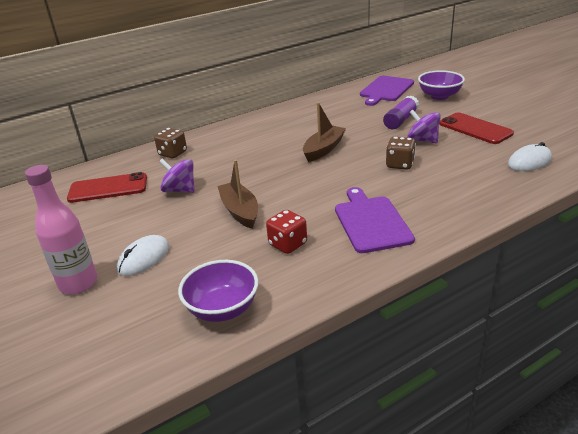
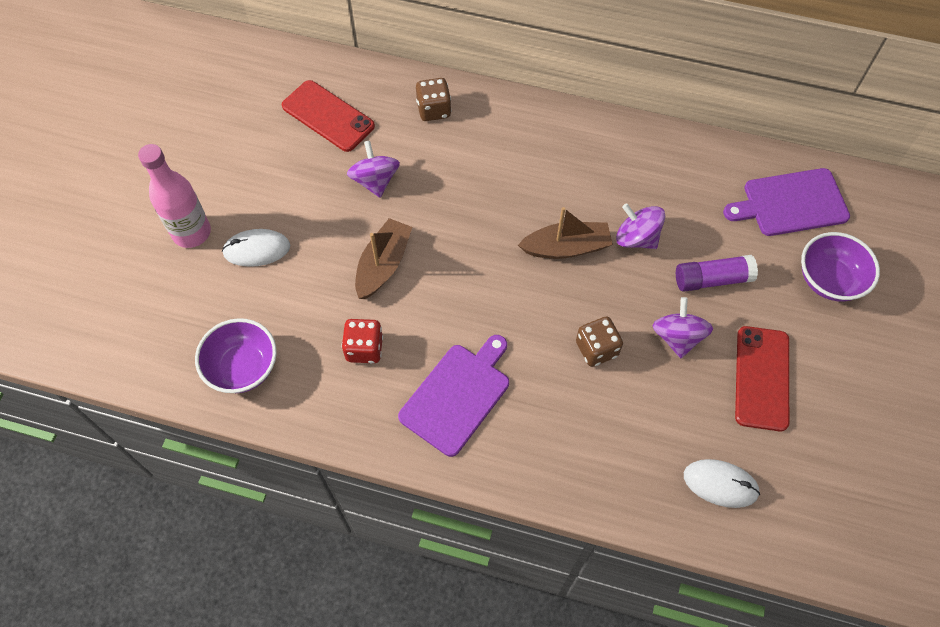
camera: 45 degrees right, 30 degrees up
none -> purple spinning top [616,203,665,249]

